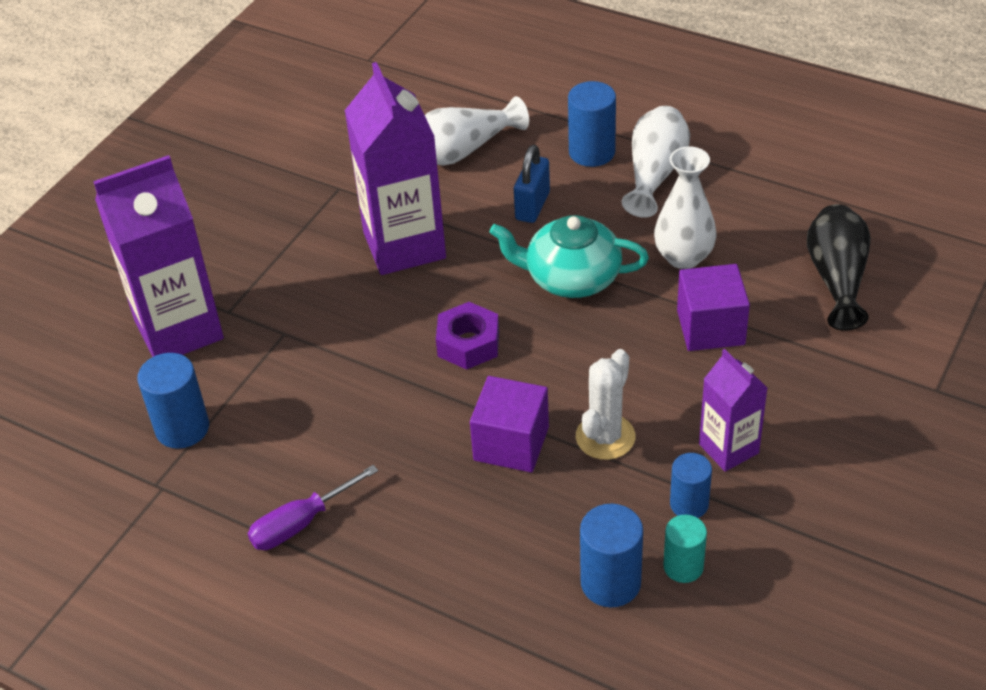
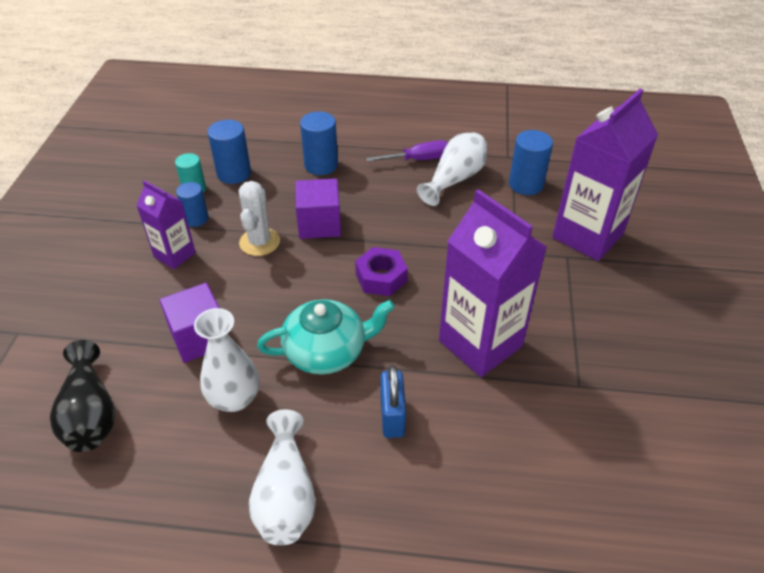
camera: 155 degrees right, 0 degrees up
purple screwdriver [248,465,378,550] -> purple screwdriver turned 45 degrees clockwise [366,140,448,162]
white vase [425,96,529,166] -> white vase moved to [417,132,487,206]
blue cylinder [568,81,616,167] -> blue cylinder moved to [300,112,338,175]

